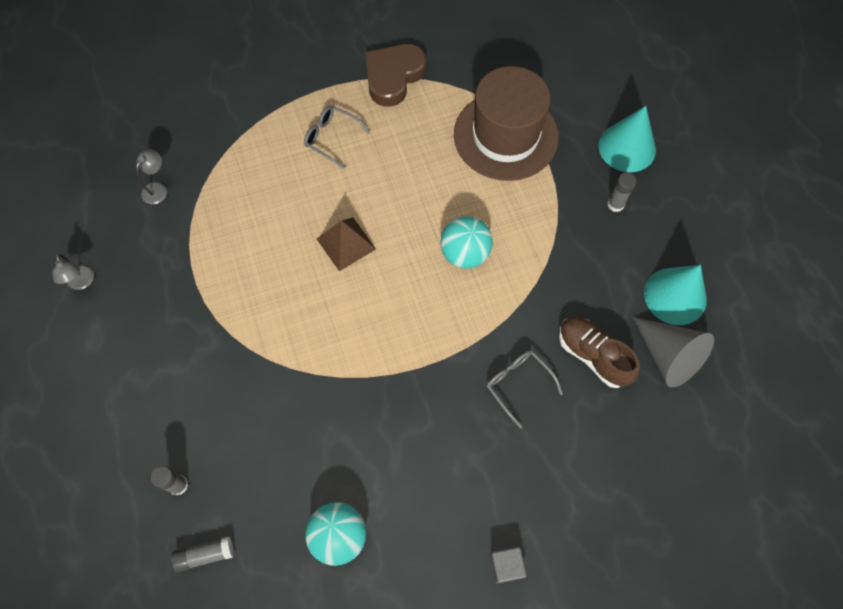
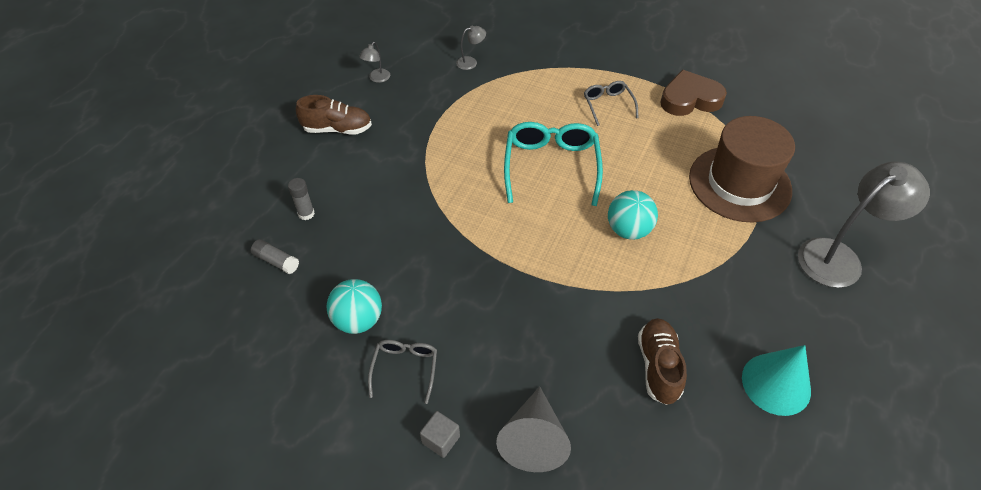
camera: 45 degrees right, 15 degrees down
brown pyramid [317,217,376,271] -> turquoise glasses [504,122,603,206]
grey glasses [486,350,563,428] -> grey glasses moved to [368,340,437,404]
turquoise cone [598,106,656,172] -> grey lamp [798,162,930,288]
grey glue stick [607,172,637,212] -> none
grey cone [632,317,714,388] -> grey cone moved to [496,386,571,472]
none -> brown shoe [296,95,372,135]

